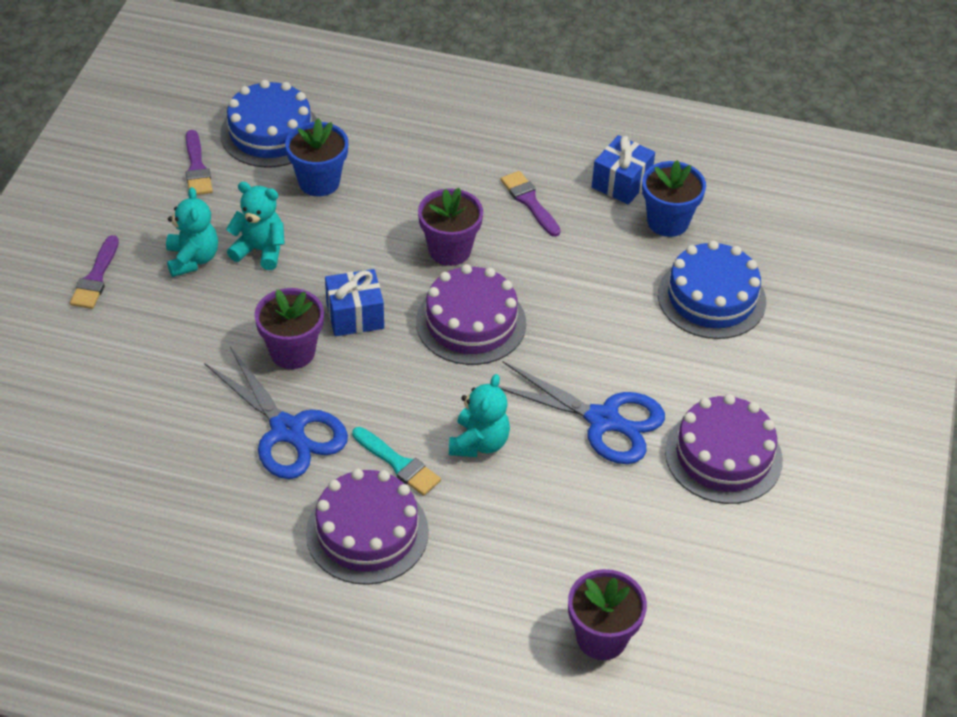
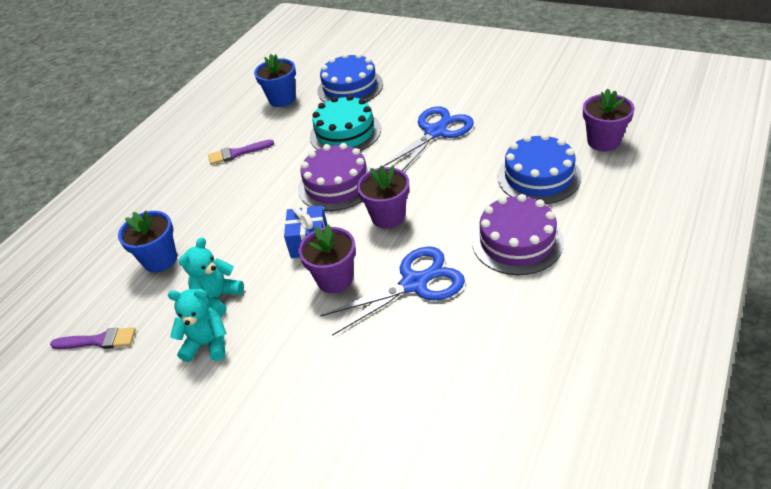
camera: 70 degrees left, 5 degrees down
purple brush [70,235,119,309] -> none
blue cake [220,80,317,168] -> blue cake moved to [497,133,582,204]
turquoise brush [352,427,441,496] -> none
purple flower pot [418,188,483,266] -> purple flower pot moved to [357,165,409,229]
turquoise teddy bear [449,374,510,457] -> none
blue gift [592,135,655,205] -> none
purple cake [665,394,783,504] -> none
none -> turquoise cake [310,95,381,151]

